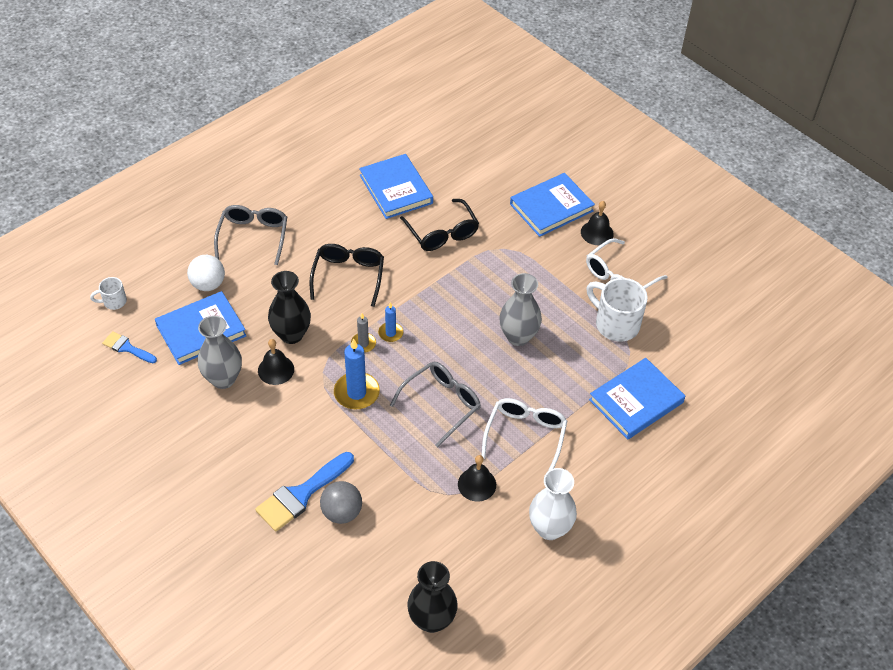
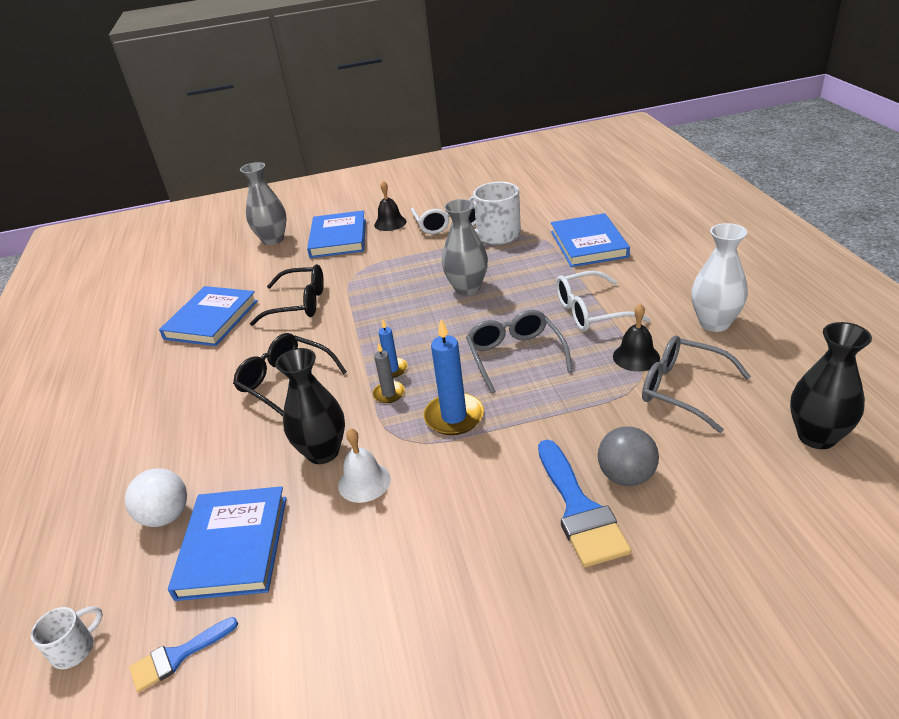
camera: 55 degrees left, 15 degrees down
white mug [90,277,127,310] -> white mug turned 150 degrees counterclockwise [31,606,103,669]
grey vase [198,315,242,389] -> grey vase moved to [240,162,287,245]
grey glasses [214,205,287,265] -> grey glasses moved to [642,335,751,433]
black bell [258,339,294,385] -> white bell [338,428,391,503]
blue book [359,154,433,219] -> blue book turned 75 degrees counterclockwise [159,286,258,346]
white glasses [481,398,567,471] -> white glasses turned 60 degrees counterclockwise [556,271,650,331]

